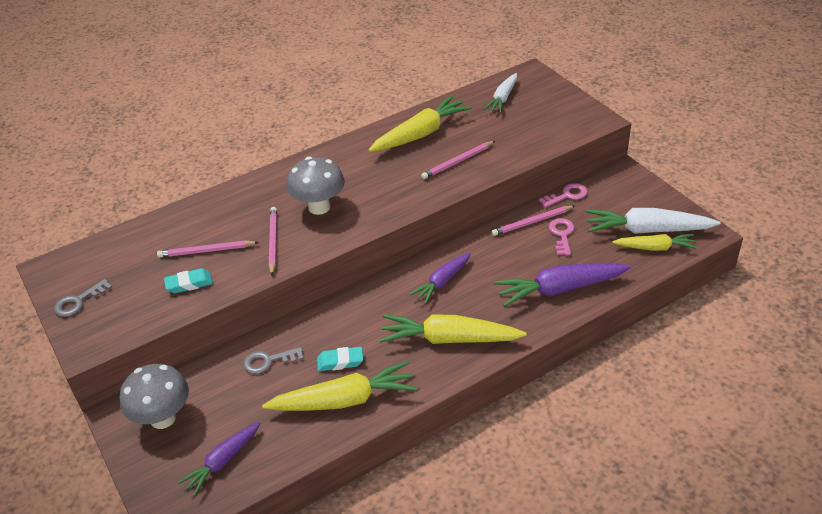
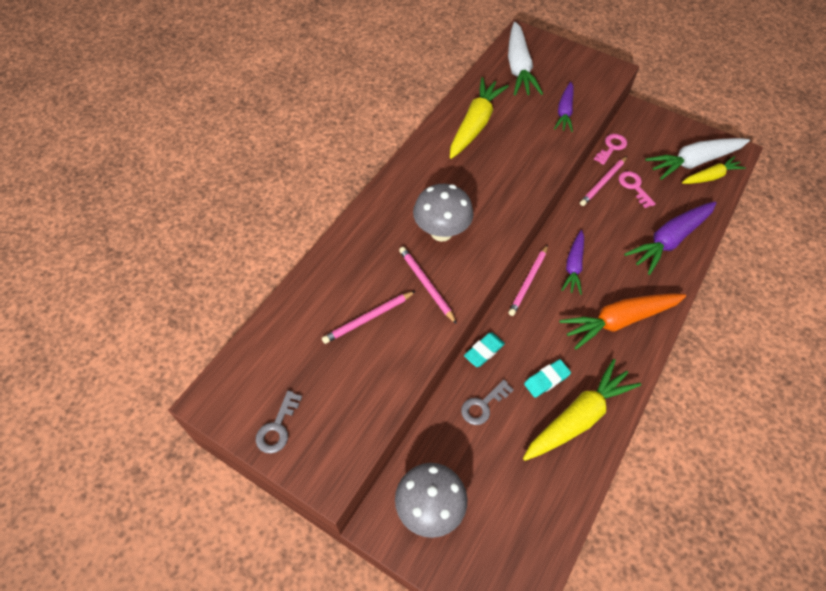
camera: 30 degrees left, 15 degrees up
turquoise eraser [164,268,213,293] -> turquoise eraser moved to [464,333,505,367]
purple carrot [178,422,260,496] -> purple carrot moved to [554,82,574,132]
yellow carrot [380,314,526,344] -> orange carrot [559,293,686,350]
pink pencil [421,141,495,179] -> pink pencil moved to [508,245,548,316]
white carrot [484,73,517,113] -> white carrot [508,22,543,96], size x1.62

